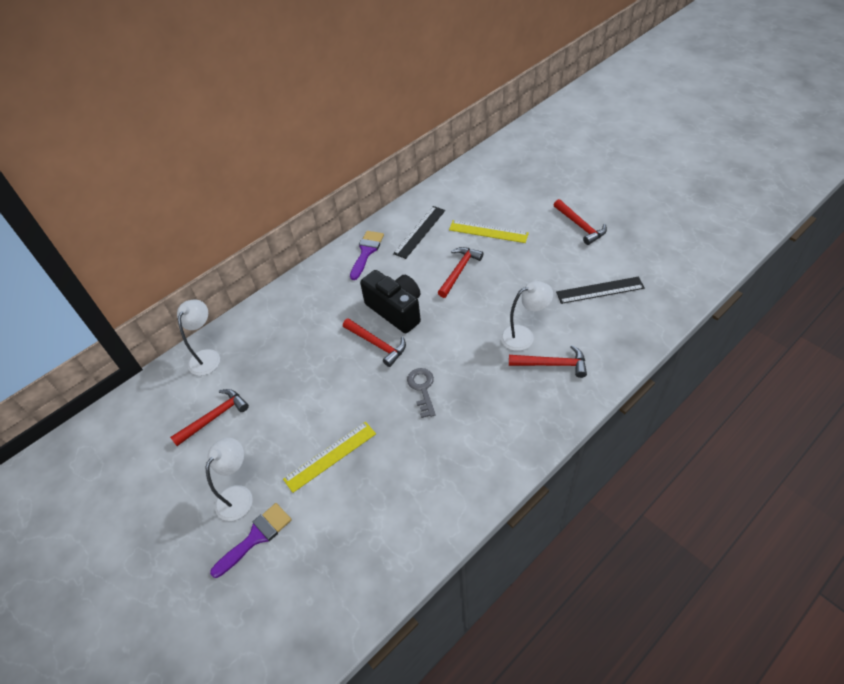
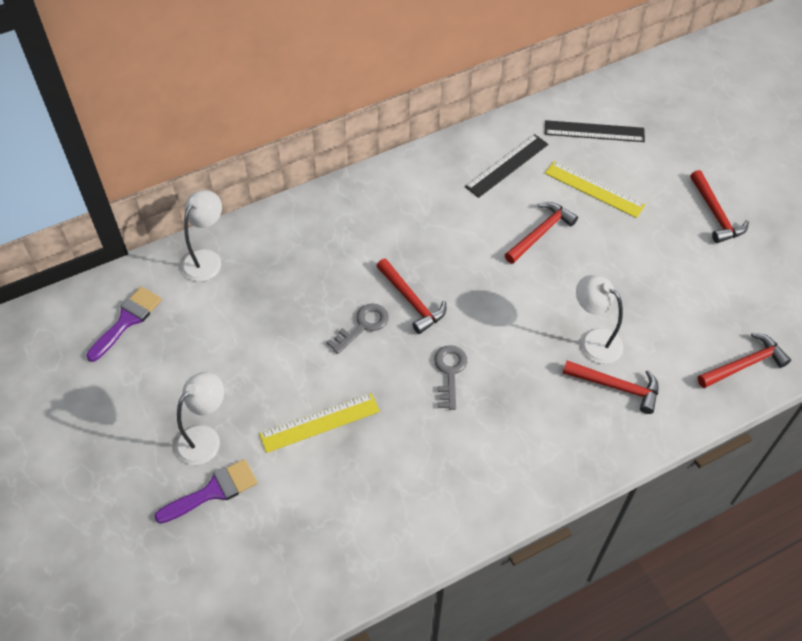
camera: 10 degrees right, 5 degrees up
red hammer [170,389,249,446] -> red hammer moved to [698,332,791,388]
purple brush [350,231,384,280] -> purple brush moved to [86,286,162,362]
black camera [360,270,421,333] -> none
white lamp [501,281,553,351] -> white lamp turned 135 degrees counterclockwise [576,275,623,364]
black ruler [556,277,645,304] -> black ruler moved to [545,120,645,142]
none -> grey key [327,304,389,354]

